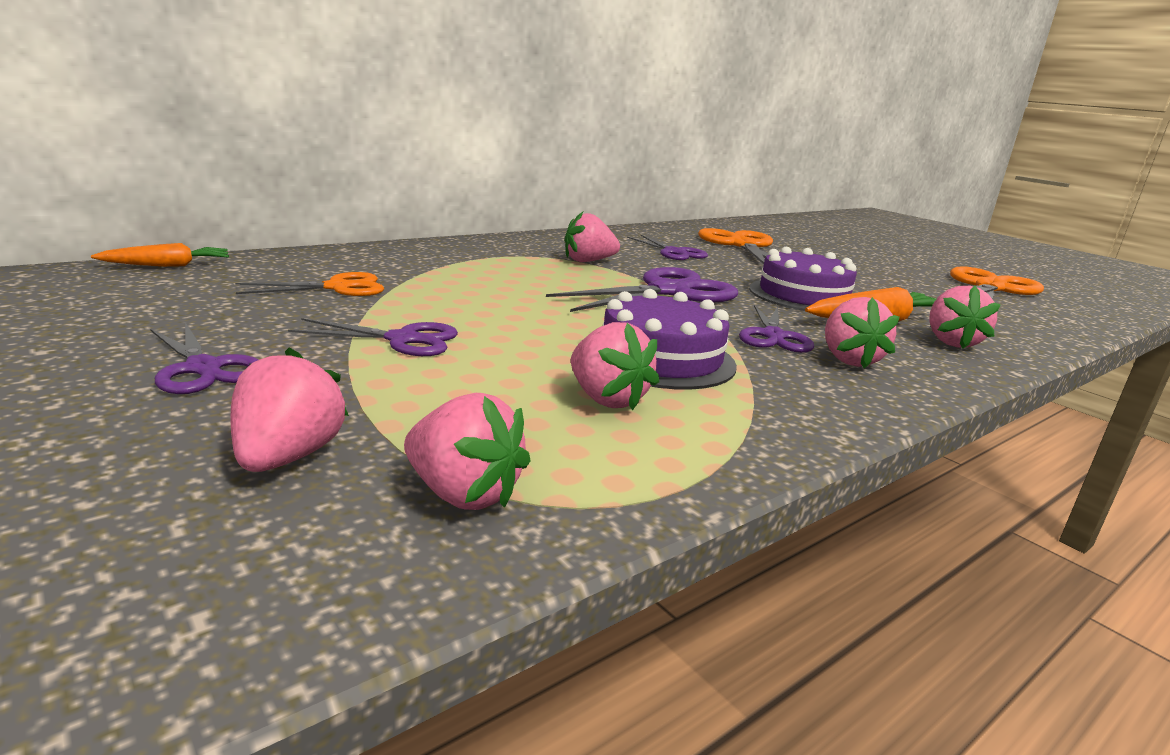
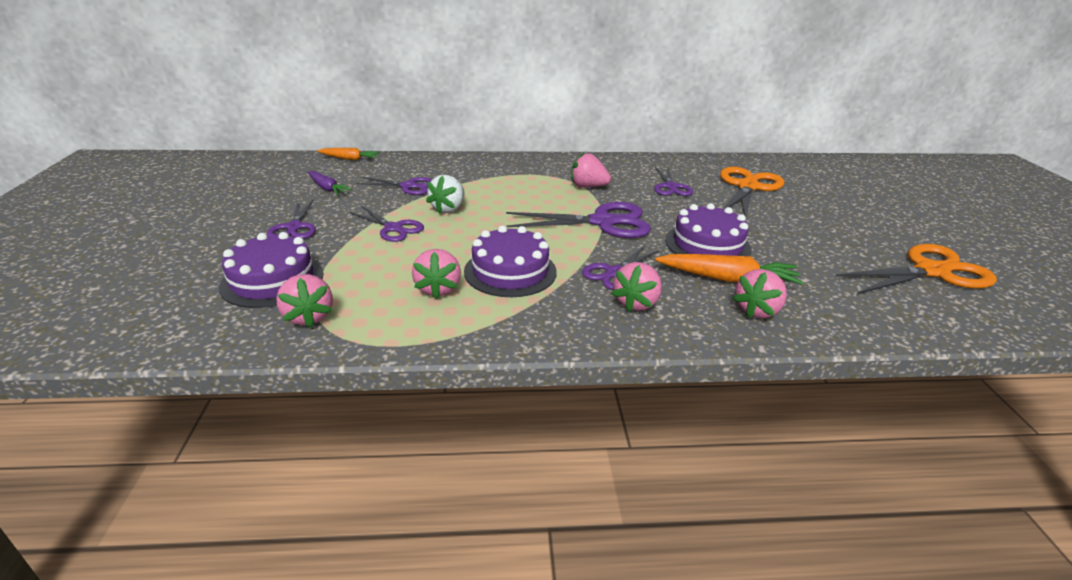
camera: 35 degrees right, 10 degrees up
pink strawberry [230,347,349,472] -> purple cake [219,232,323,308]
orange scissors [235,272,384,296] -> purple scissors [356,177,433,195]
none -> purple carrot [308,171,352,195]
none -> white strawberry [426,175,464,214]

